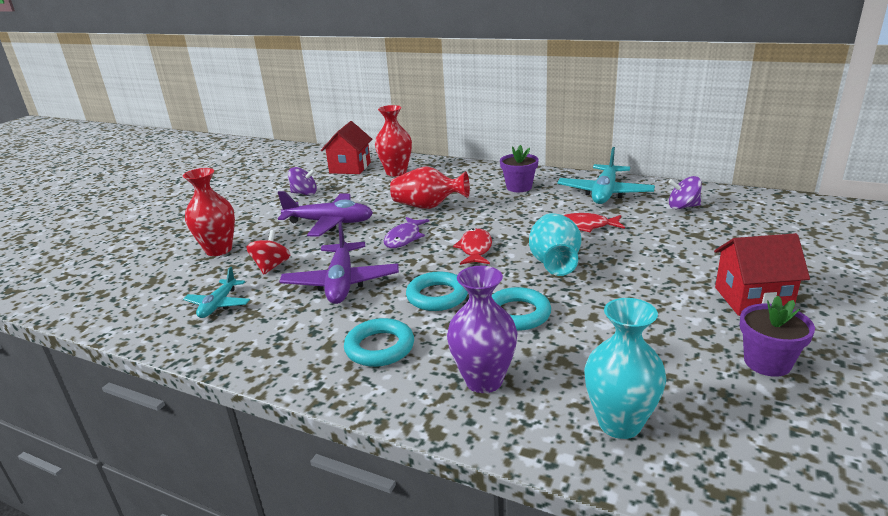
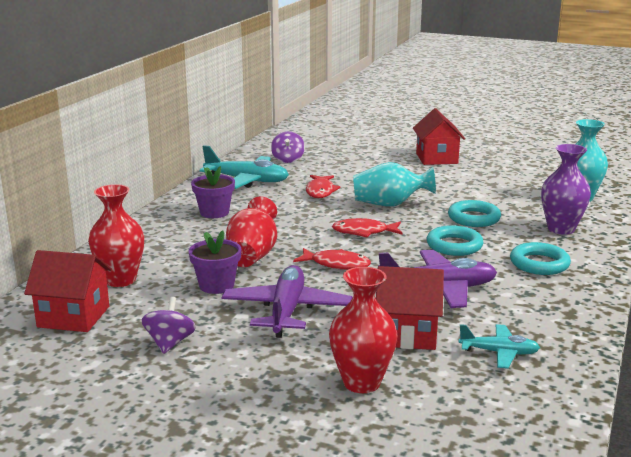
camera: 95 degrees left, 5 degrees down
red spinning top [246,230,290,274] -> red house [376,266,444,350]
purple fish [384,217,430,248] -> red fish [293,248,371,270]
purple flower pot [740,296,815,377] -> purple flower pot moved to [189,230,241,294]

